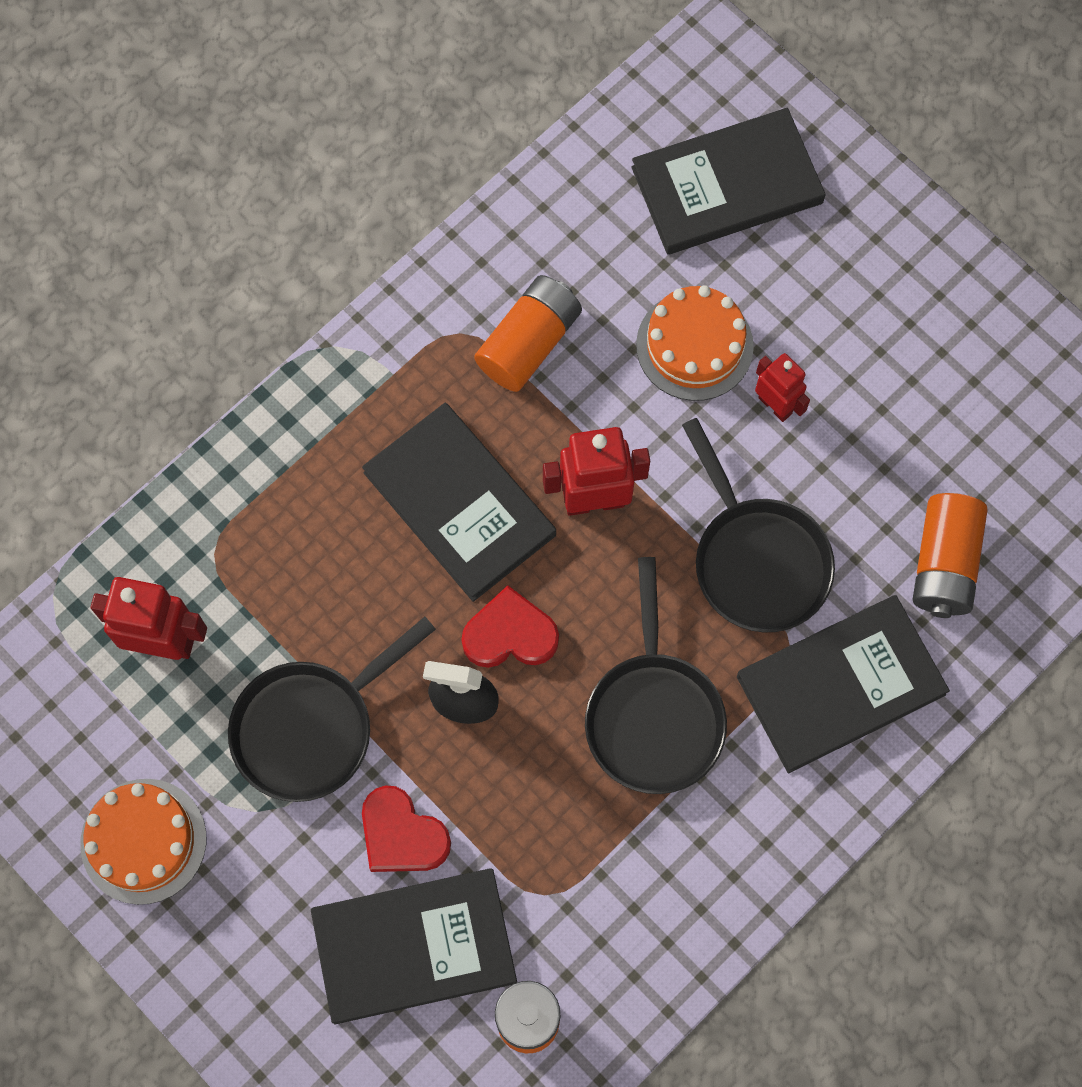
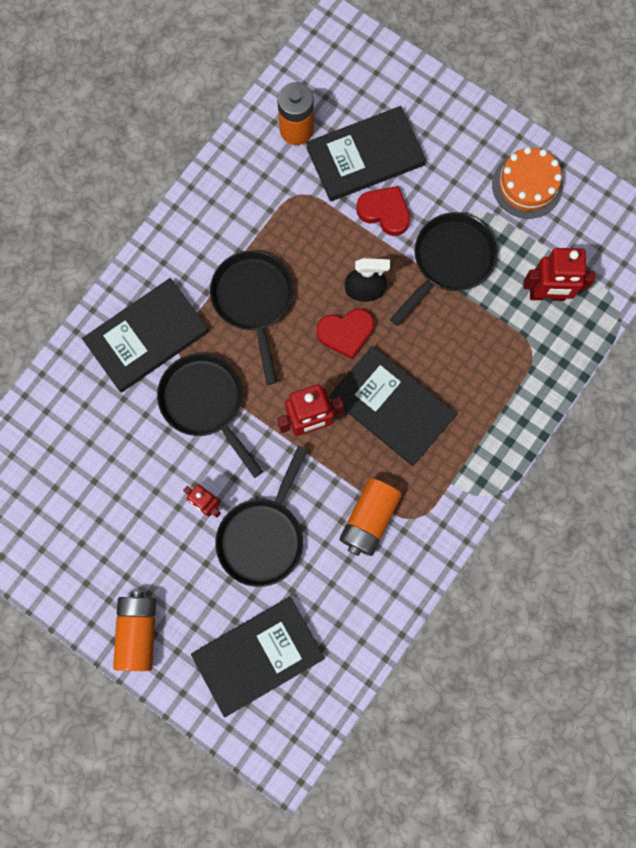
camera: 170 degrees right, 5 degrees up
orange cake [636,285,754,401] -> black pan [215,446,308,587]
orange battery [913,493,988,618] -> orange battery moved to [113,592,156,671]

